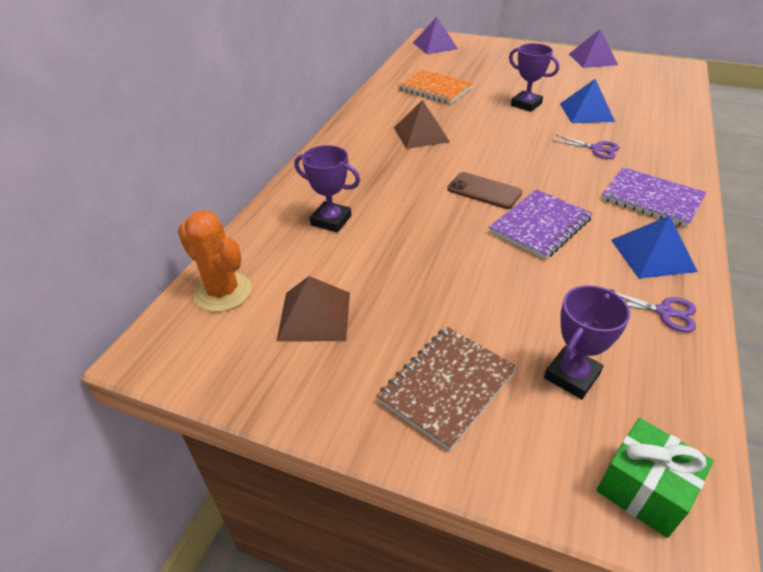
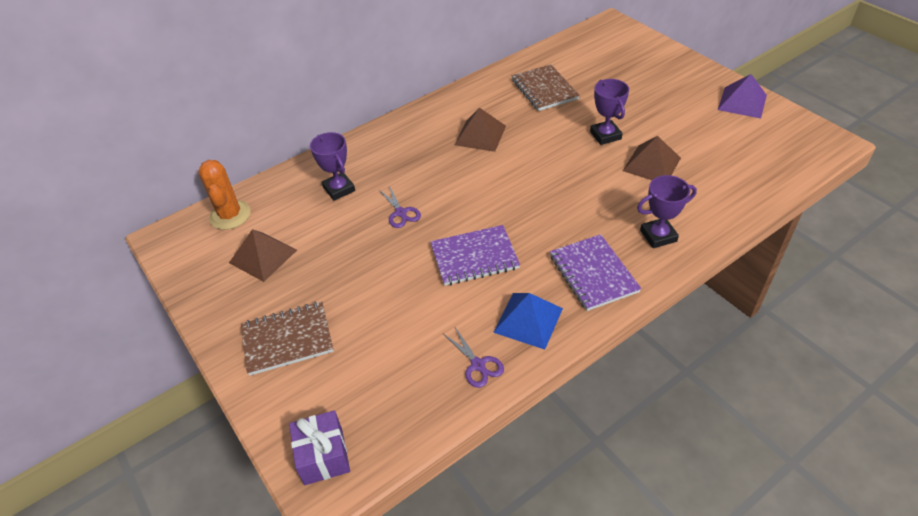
camera: 35 degrees right, 5 degrees up
orange notebook [398,70,474,104] -> brown notebook [512,64,580,111]
purple pyramid [413,17,458,54] -> none
brown phone [447,172,522,209] -> none
purple trophy [544,285,631,399] -> purple trophy moved to [637,175,697,248]
purple scissors [552,135,620,159] -> purple scissors moved to [378,186,421,228]
blue pyramid [560,79,615,123] -> brown pyramid [623,136,681,180]
green gift [596,418,714,538] -> purple gift [289,410,350,485]

